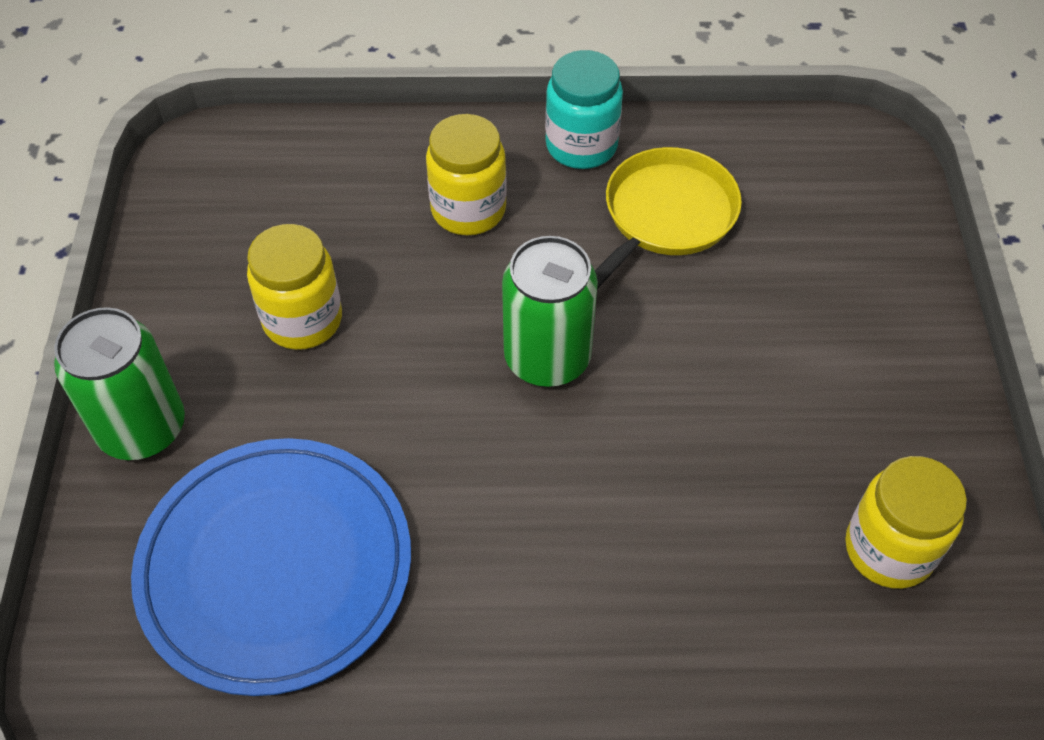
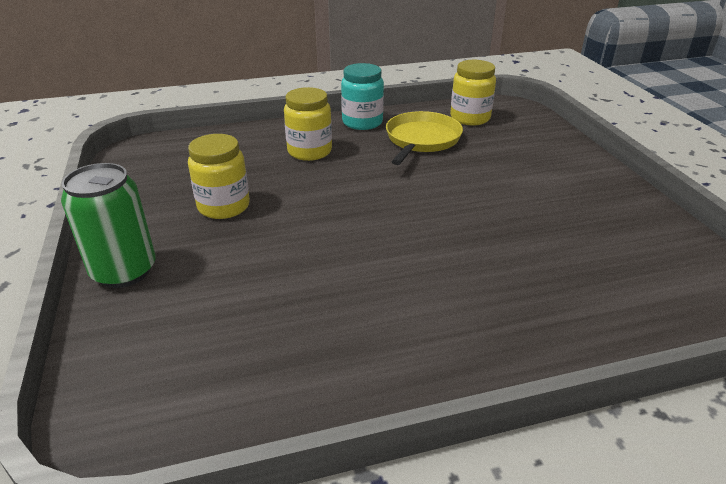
camera: 15 degrees left, 20 degrees down
blue plate [131,438,411,696] -> none
green can [502,236,598,387] -> none
yellow jar [845,456,967,589] -> yellow jar moved to [450,60,496,125]

